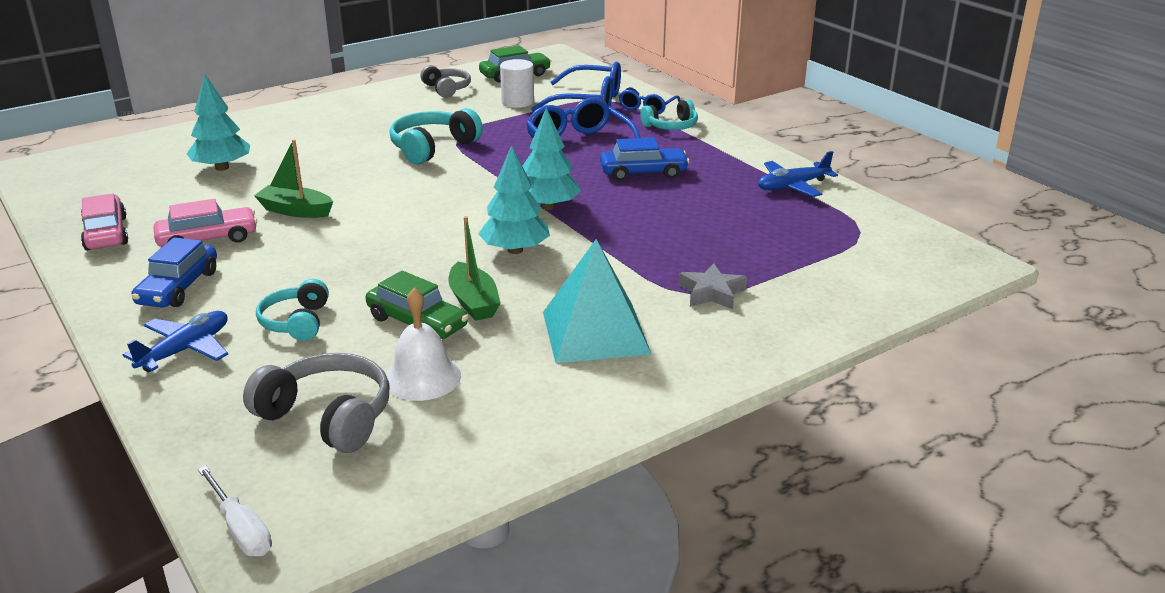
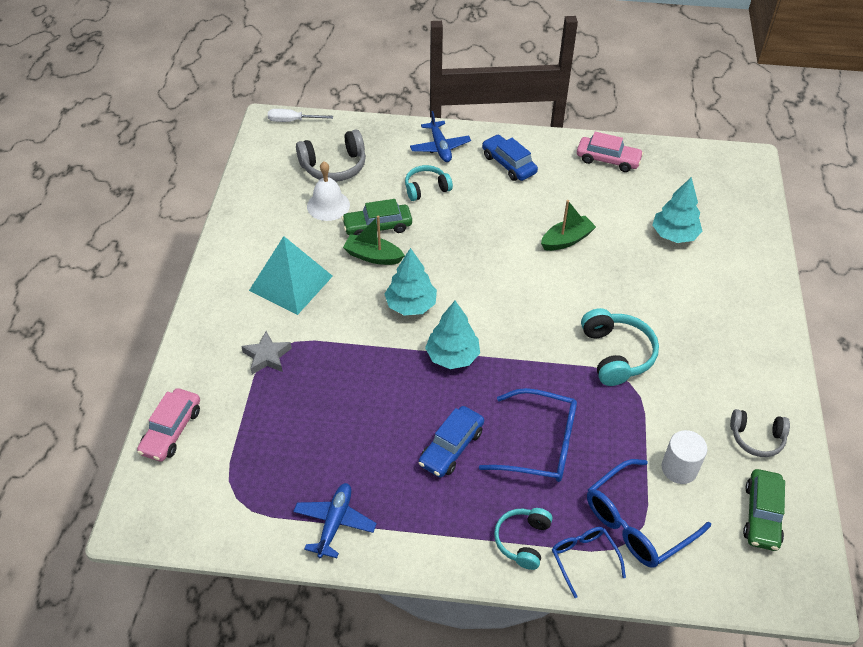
camera: 130 degrees right, 20 degrees up
pink car [153,199,257,247] -> pink car moved to [137,388,200,462]
turquoise headphones [256,279,329,341] -> turquoise headphones turned 60 degrees counterclockwise [405,165,453,201]

